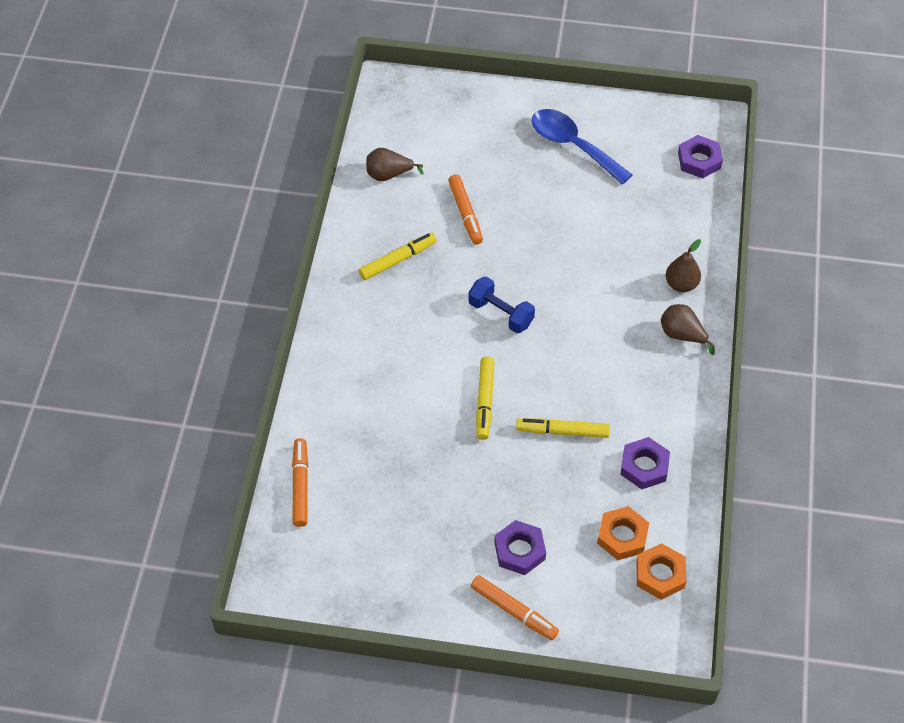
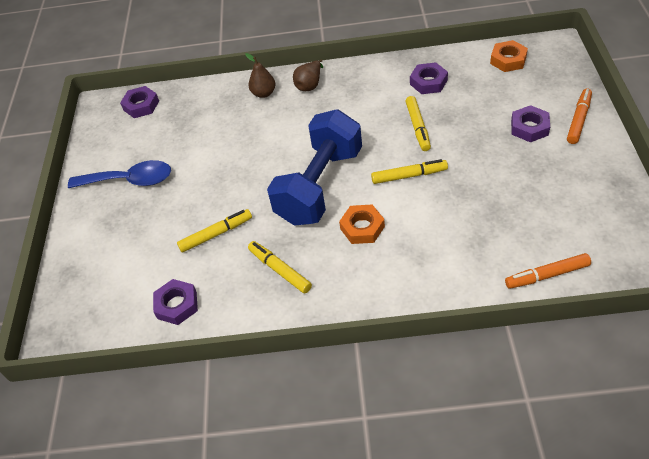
camera: 95 degrees left, 5 degrees down
brown pear [366,148,424,181] -> purple nut [153,279,198,325]
orange marker [448,174,483,245] -> yellow marker [177,209,252,253]
blue dumbbell [468,277,535,333] -> blue dumbbell [267,109,362,226], size x2.08
blue spoon [532,109,632,185] -> blue spoon turned 120 degrees counterclockwise [68,160,171,188]
orange nut [597,506,649,560] -> orange nut moved to [339,205,385,244]

